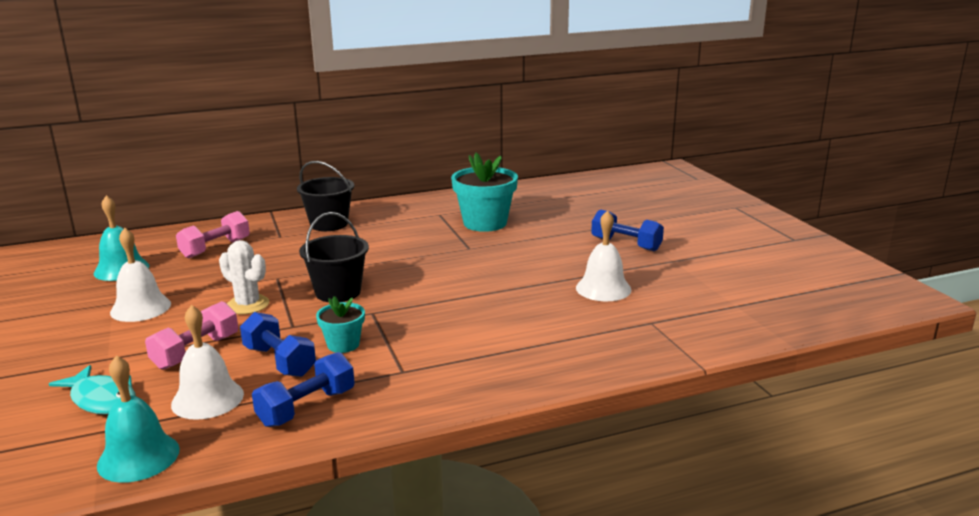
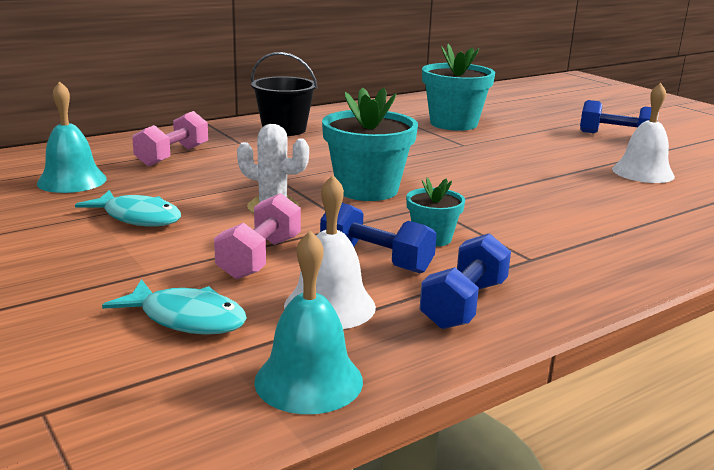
camera: 15 degrees left, 0 degrees up
white bell [110,228,171,322] -> turquoise fish [75,190,181,227]
black bucket [299,212,369,302] -> turquoise flower pot [322,87,418,201]

